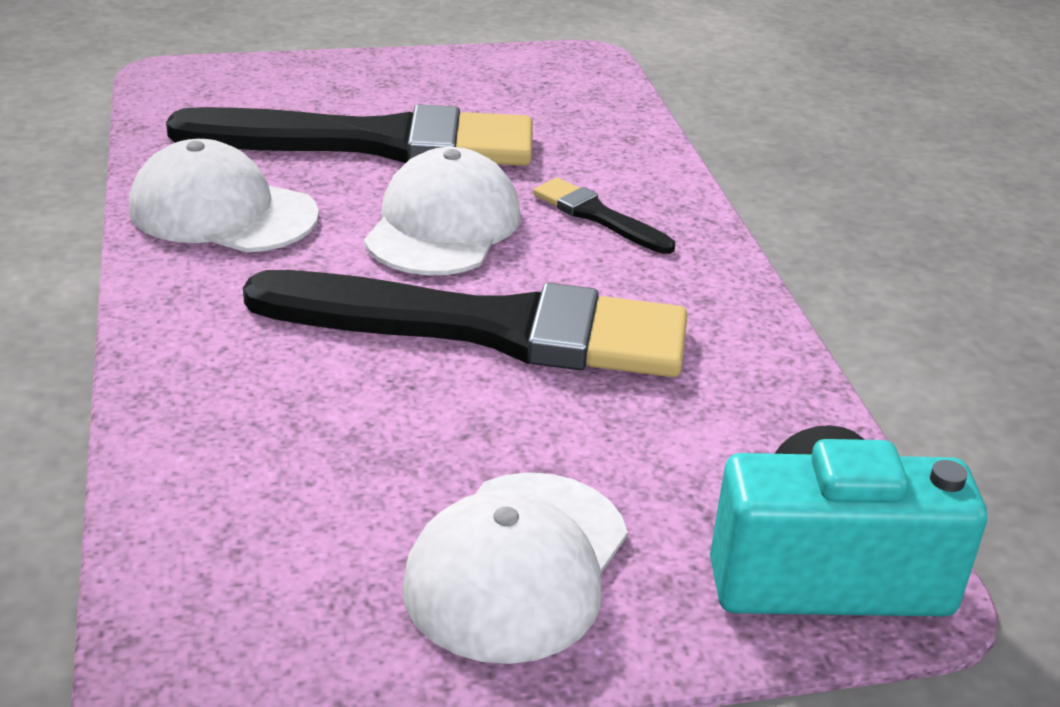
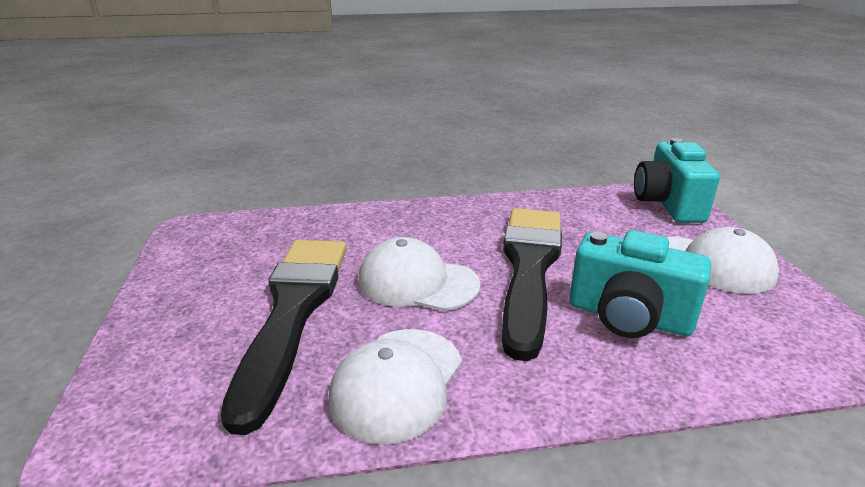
camera: 85 degrees left, 5 degrees down
black brush [533,178,675,254] -> none
none -> turquoise camera [569,230,711,338]

